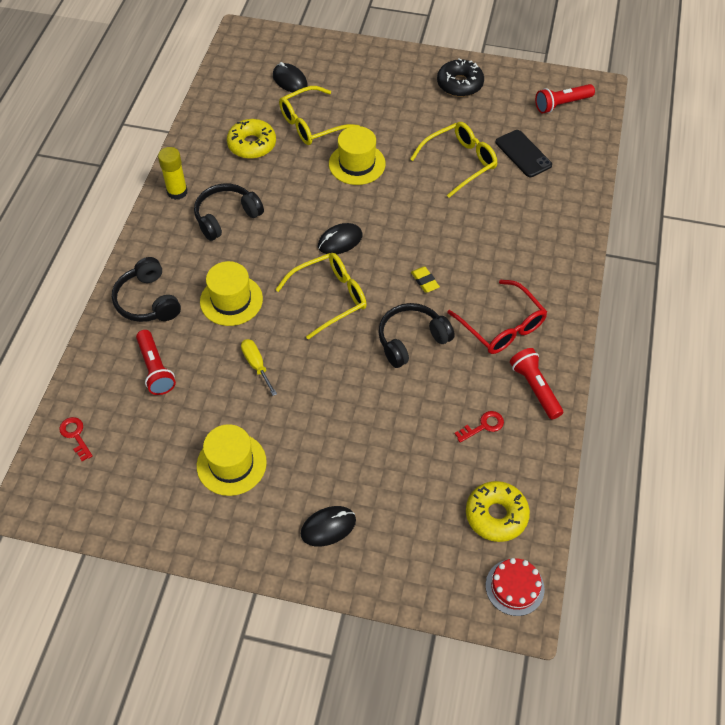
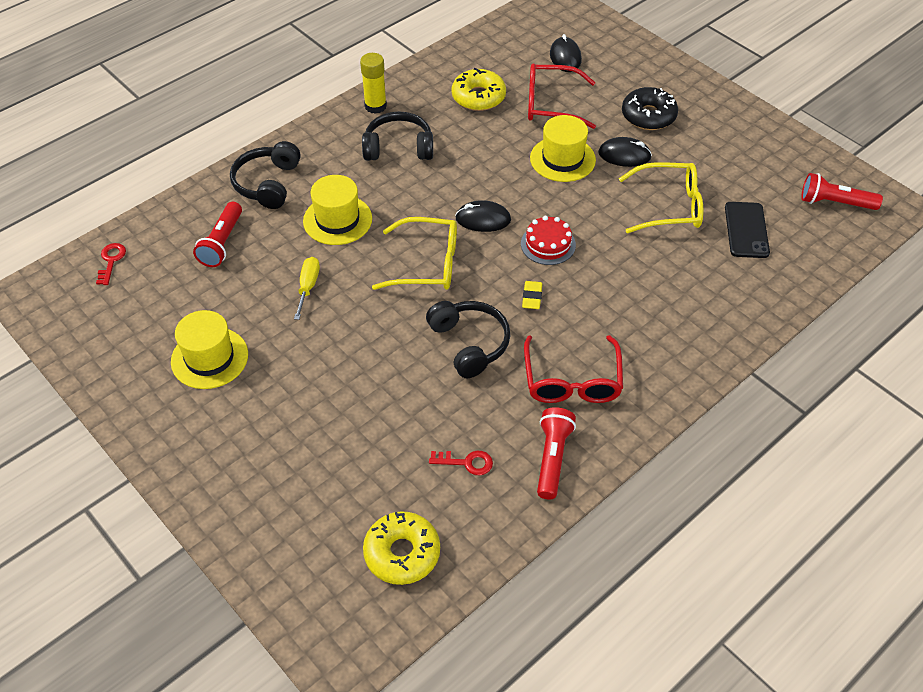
camera: 35 degrees right, 5 degrees down
yellow glasses [279,86,360,145] -> red glasses [528,63,596,129]
black mouse [301,506,356,547] -> black mouse moved to [598,137,652,167]
black headphones [378,303,455,368] -> black headphones turned 60 degrees clockwise [426,301,511,378]
black donut [437,58,484,97] -> black donut moved to [622,87,678,130]
red cake [486,558,545,616] -> red cake moved to [521,216,576,265]

